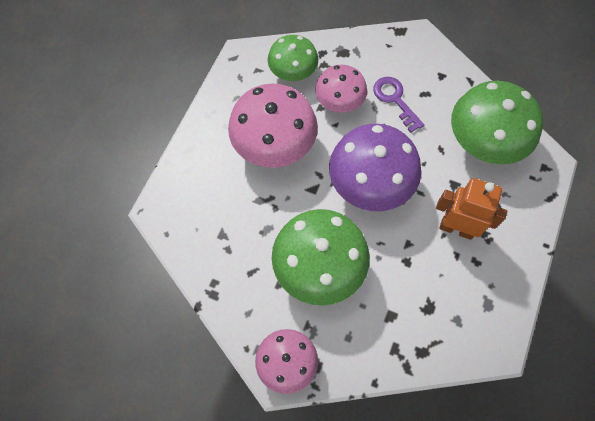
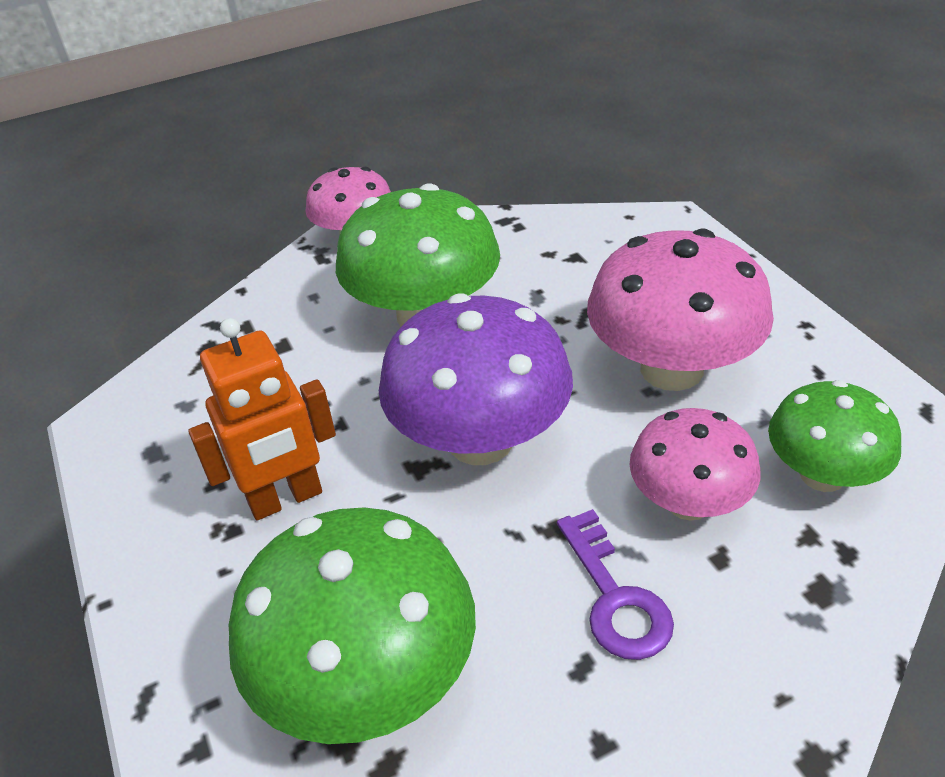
camera: 135 degrees right, 25 degrees down
purple key [373,77,424,133] -> purple key turned 60 degrees clockwise [557,509,674,660]

